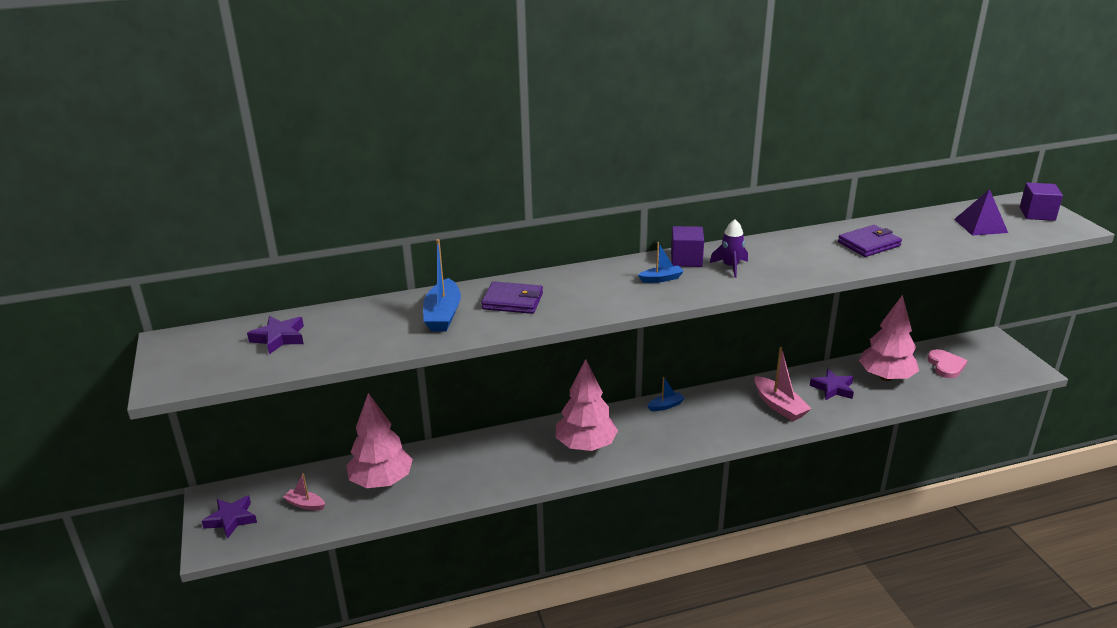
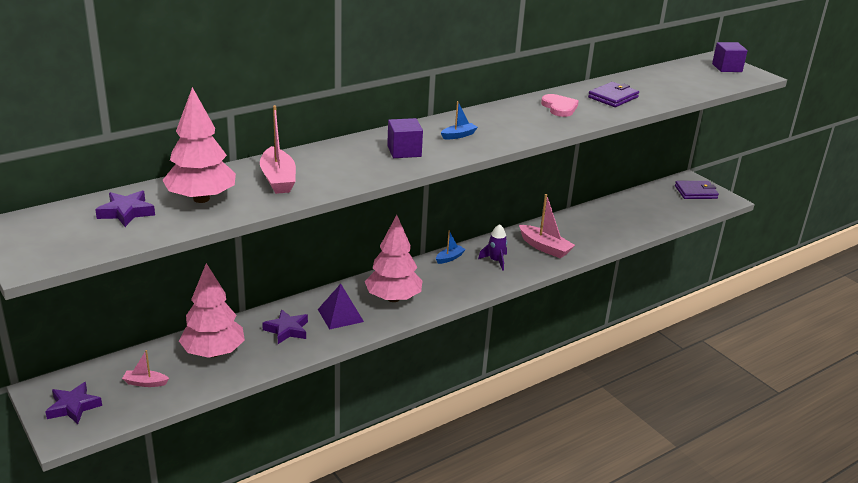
camera: 20 degrees left, 0 degrees up
blue boat [423,239,461,331] -> pink boat [260,105,296,194]
purple wallet [481,281,543,314] -> purple wallet moved to [675,181,719,199]
purple cube [671,226,704,267] -> purple cube moved to [387,118,423,158]
purple rocket [710,219,748,278] -> purple rocket moved to [478,224,507,271]
purple star [810,369,854,400] -> purple star moved to [262,309,308,344]
pink tree [859,295,919,381] -> pink tree moved to [162,87,236,203]
pink heart [927,349,968,378] -> pink heart moved to [541,94,579,117]
purple pyramid [954,189,1008,236] -> purple pyramid moved to [318,284,364,330]

